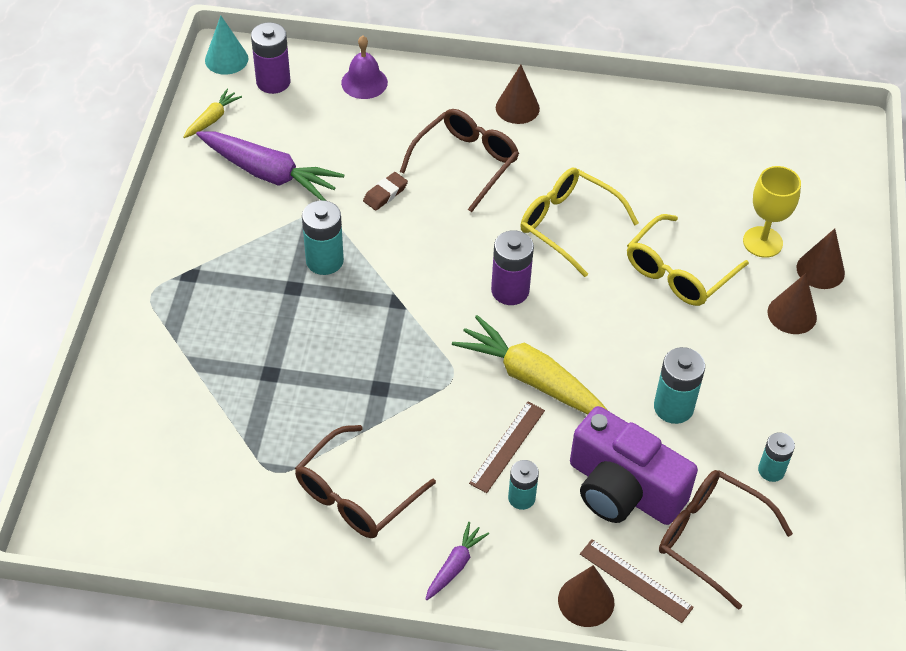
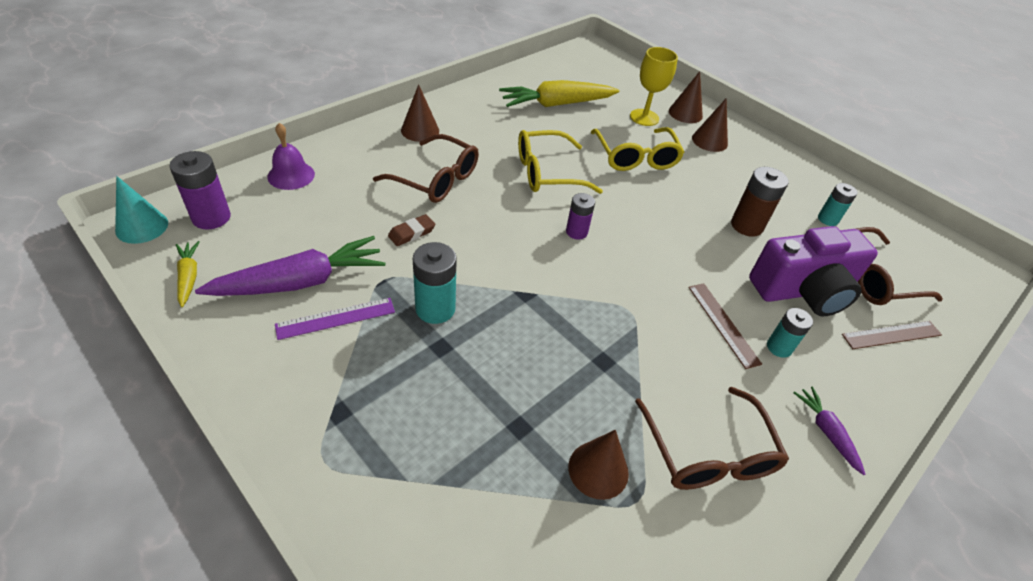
camera: 55 degrees left, 5 degrees down
brown eraser [363,172,408,210] -> brown eraser turned 60 degrees clockwise [388,214,435,246]
brown glasses [400,109,519,212] -> brown glasses turned 135 degrees clockwise [373,134,479,203]
yellow carrot [452,315,607,415] -> yellow carrot moved to [499,80,619,107]
purple battery [491,230,534,305] -> purple battery [566,193,595,239], size x0.65
brown cone [558,565,614,627] -> brown cone moved to [568,430,629,500]
turquoise battery [654,347,705,424] -> brown battery [731,167,789,237]
none -> purple ruler [275,298,395,340]

